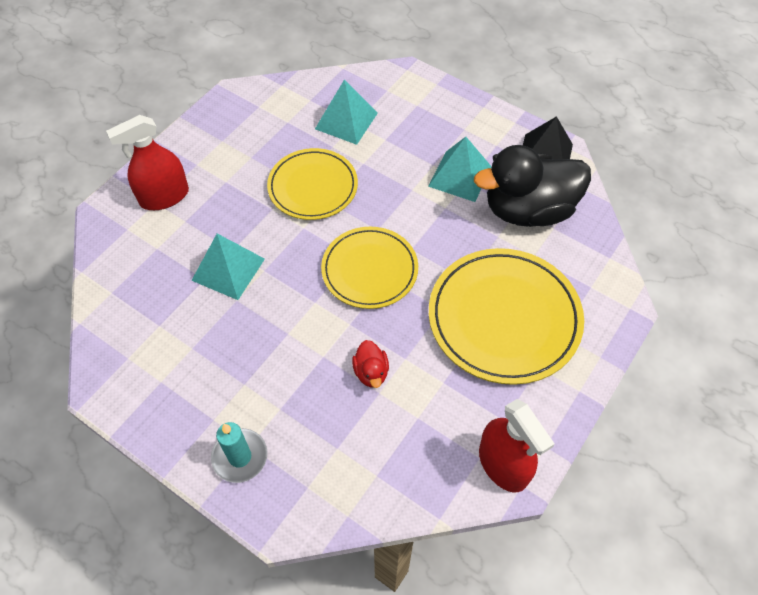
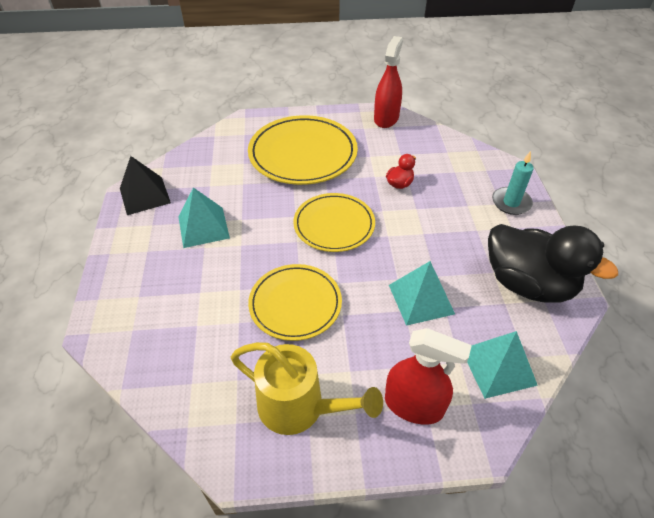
camera: 130 degrees left, 10 degrees down
turquoise pyramid [315,79,378,145] -> turquoise pyramid moved to [467,331,538,399]
black duck [474,145,591,227] -> black duck moved to [488,224,618,302]
none -> yellow watering can [231,342,383,435]

